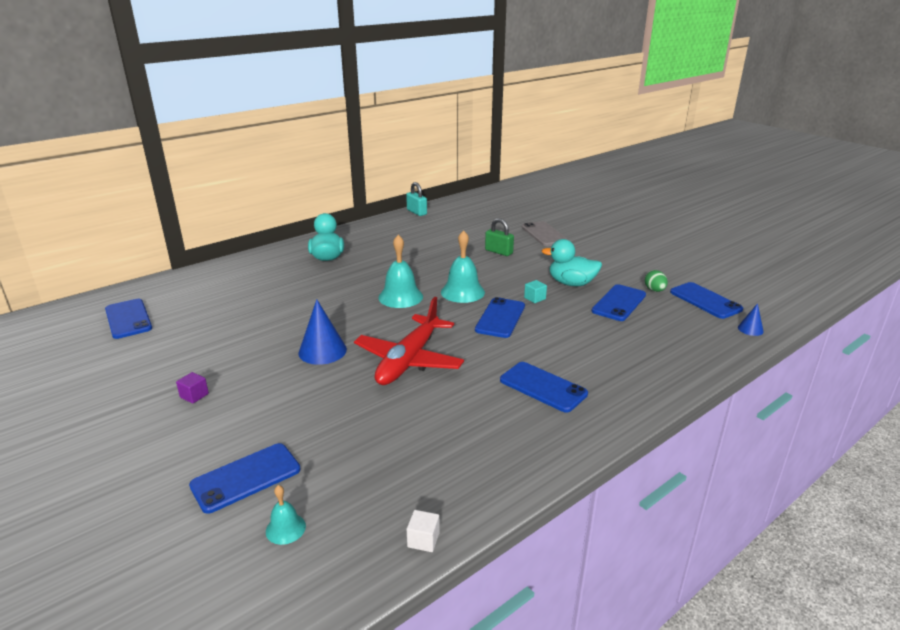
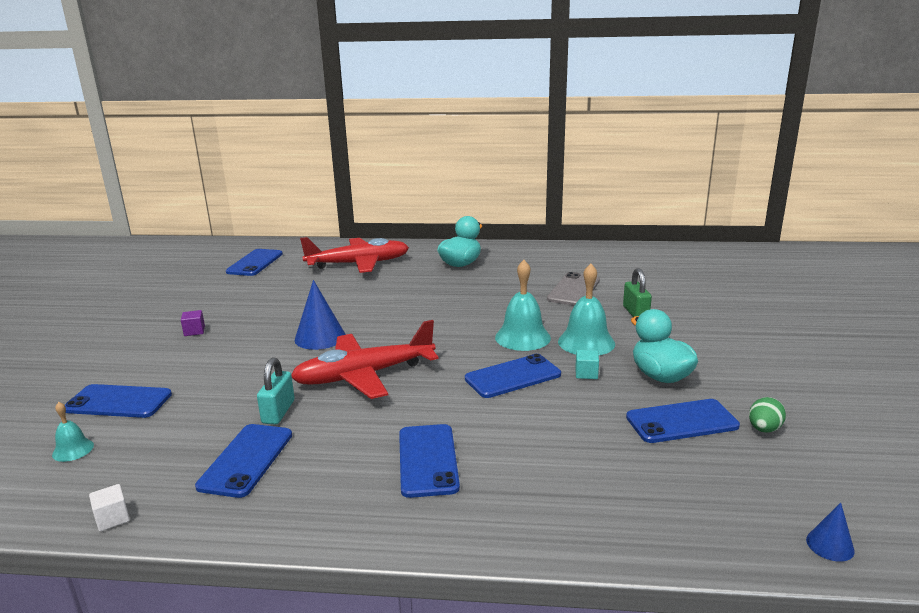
camera: 45 degrees right, 5 degrees down
turquoise bell [378,235,423,308] -> turquoise bell moved to [558,264,615,355]
turquoise padlock [406,182,427,216] -> turquoise padlock moved to [257,357,295,425]
grey phone [522,221,568,246] -> grey phone moved to [547,272,600,306]
blue phone [670,282,743,319] -> blue phone moved to [195,424,292,498]
none -> red plane [300,237,409,273]

